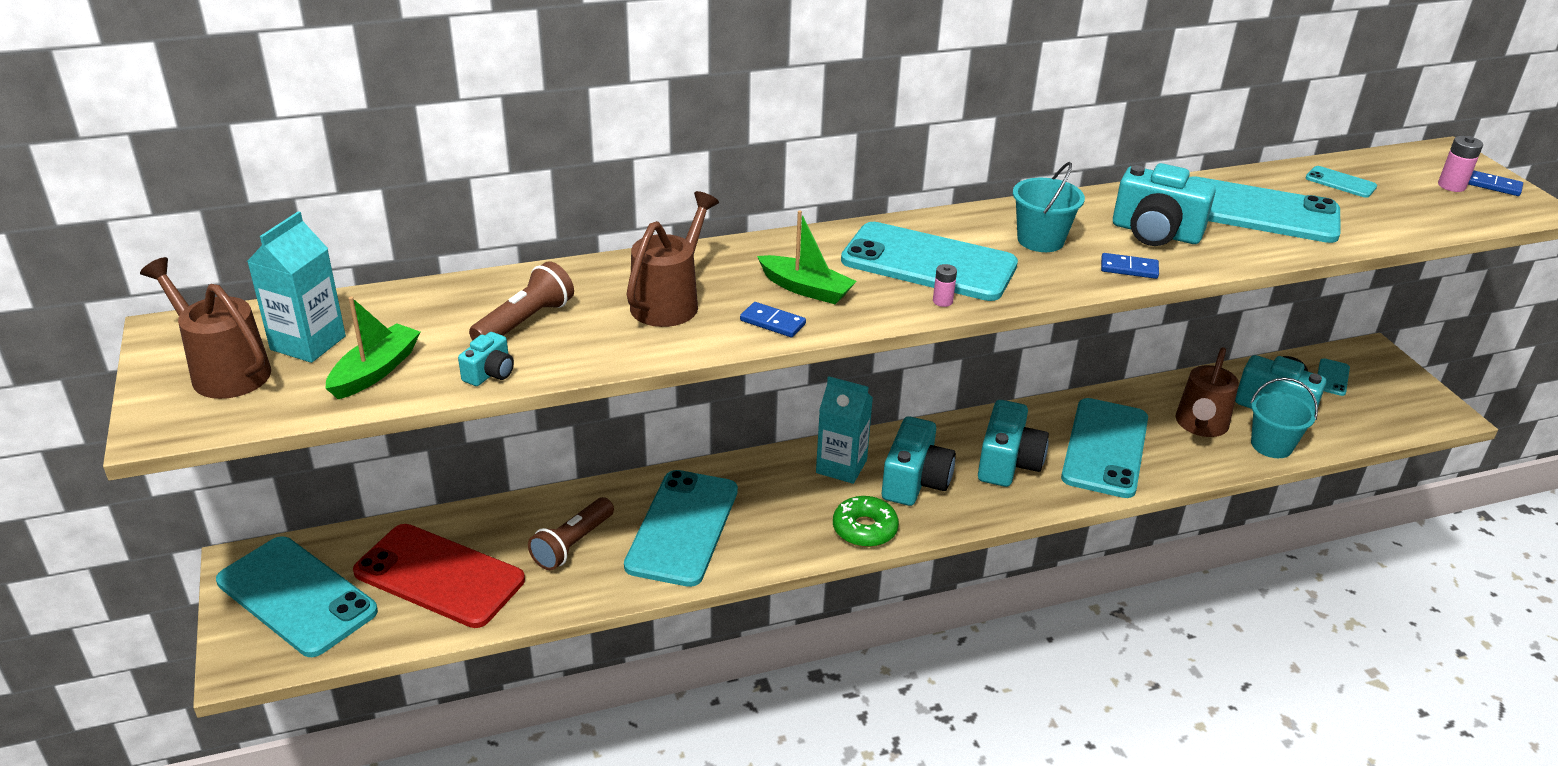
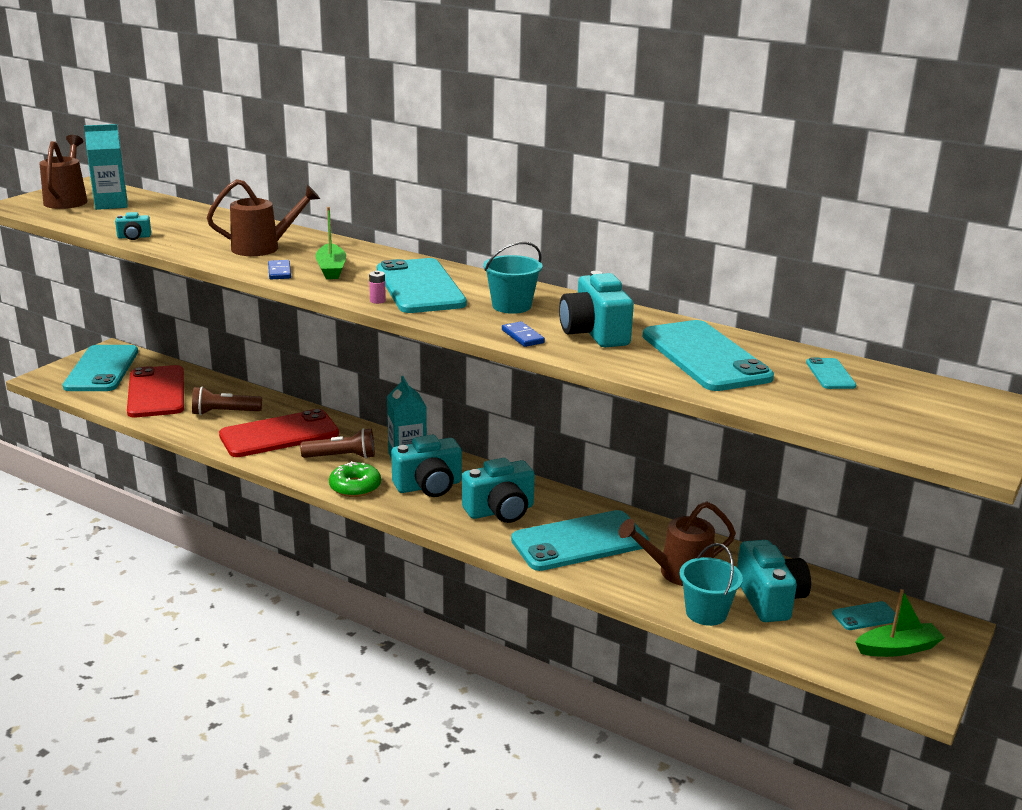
camera: 50 degrees right, 10 degrees down
green boat [325,297,420,399] -> green boat moved to [855,589,945,657]
brown flashlight [469,261,574,340] -> brown flashlight moved to [300,428,375,459]
turquoise phone [624,470,738,587] -> red phone [219,409,339,457]
pink battery [1438,136,1483,192] -> none
blue domino [1468,170,1523,196] -> none

